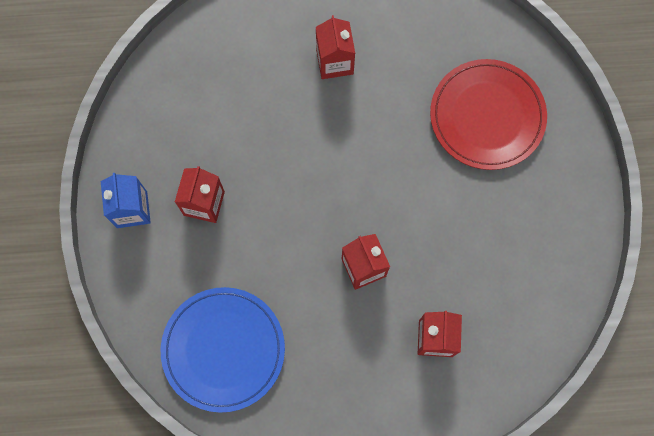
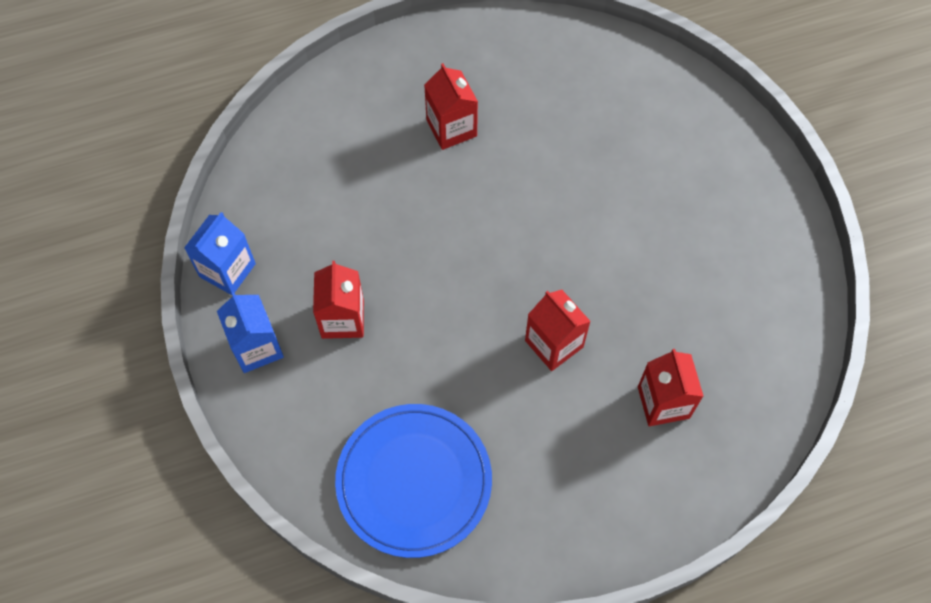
camera: 15 degrees left, 10 degrees down
red plate [430,59,547,170] -> none
none -> blue carton [184,212,256,295]

